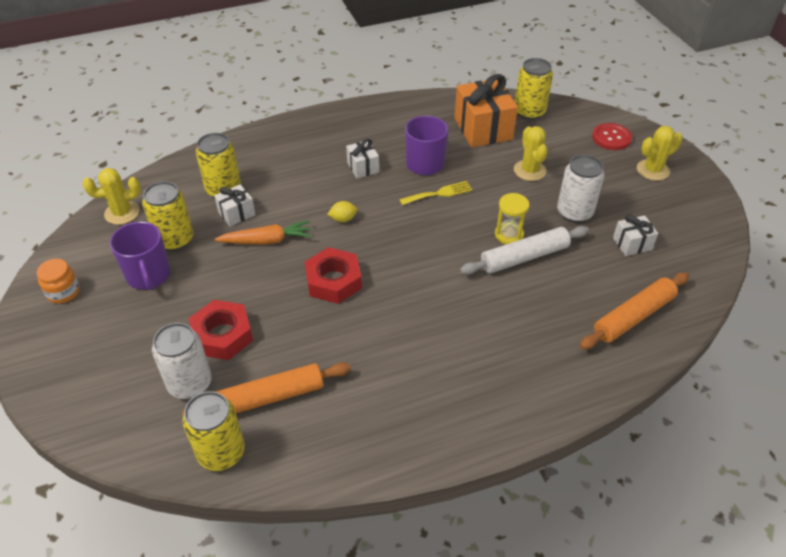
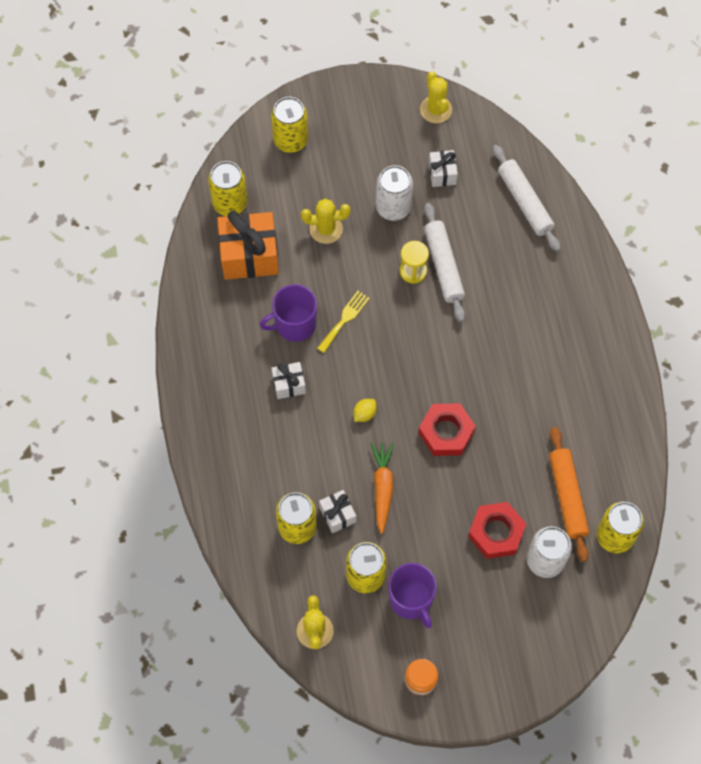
camera: 80 degrees left, 20 degrees up
purple mug [110,221,170,291] -> purple mug turned 75 degrees clockwise [388,563,437,628]
yellow lemon [328,201,358,222] -> yellow lemon turned 45 degrees clockwise [354,399,377,422]
yellow fork [399,181,472,205] -> yellow fork turned 45 degrees clockwise [317,291,370,353]
orange rolling pin [579,272,689,350] -> white rolling pin [493,145,560,252]
red button [592,123,632,150] -> yellow can [271,97,308,153]
yellow cactus [637,126,683,181] -> yellow cactus moved to [420,71,452,123]

